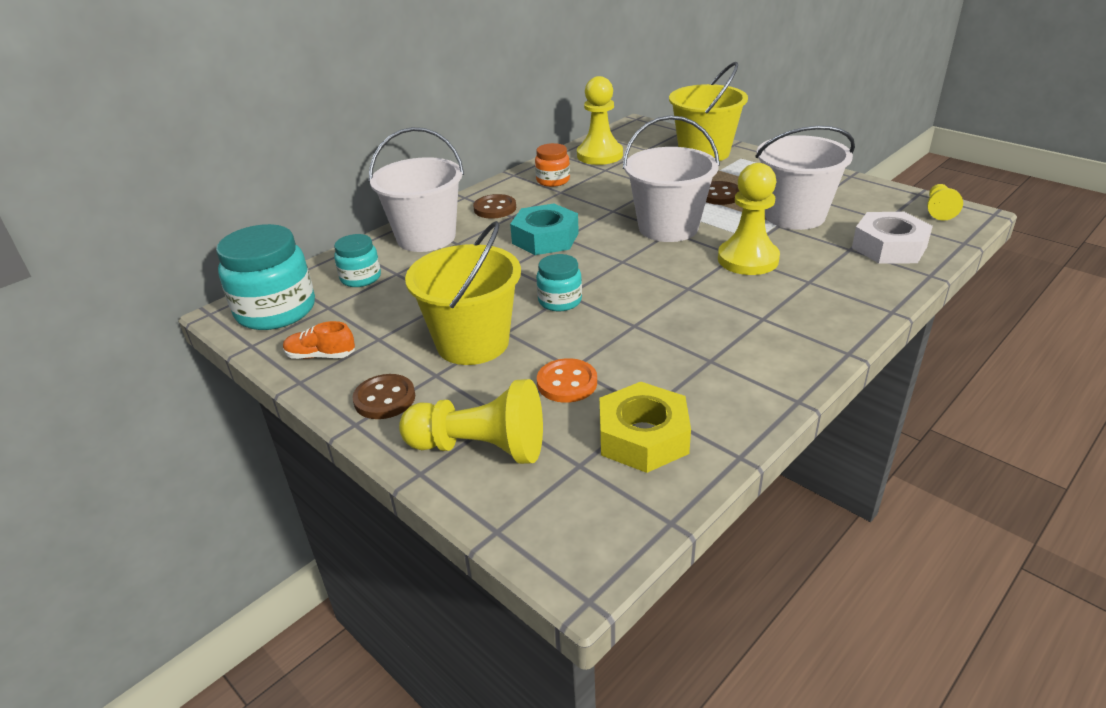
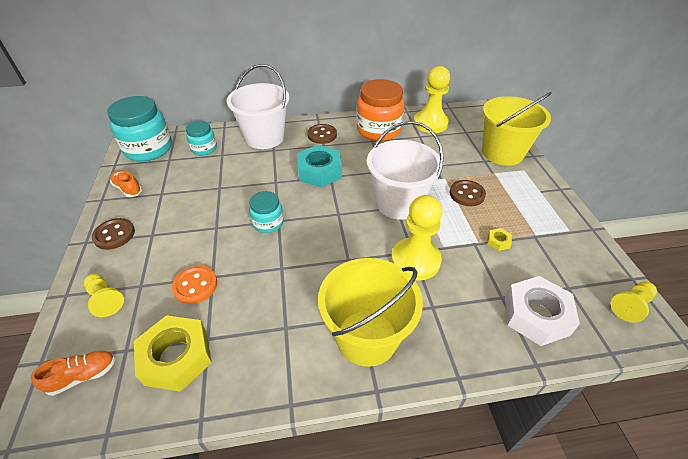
camera: 35 degrees right, 10 degrees up
yellow pawn [399,379,543,464] -> yellow pawn [84,274,124,317], size x0.56
yellow bucket [405,221,521,365] -> yellow bucket moved to [318,258,423,367]
orange jar [535,143,570,187] -> orange jar [356,79,404,141], size x1.85
white bucket [756,126,855,230] -> yellow nut [487,228,512,251]
none -> orange shoe [31,351,116,396]

